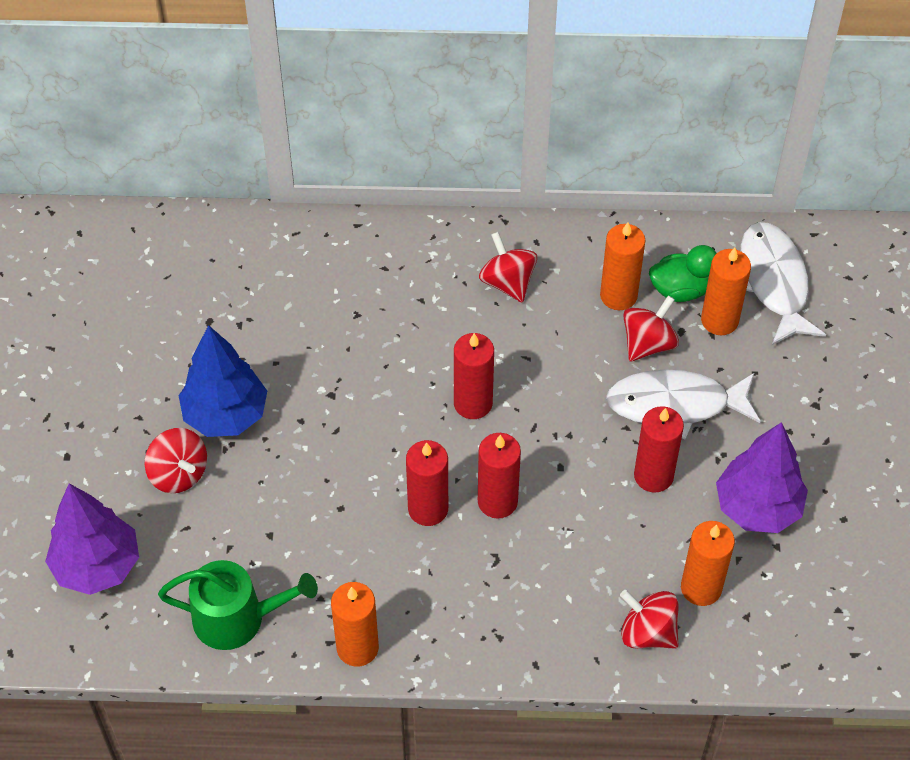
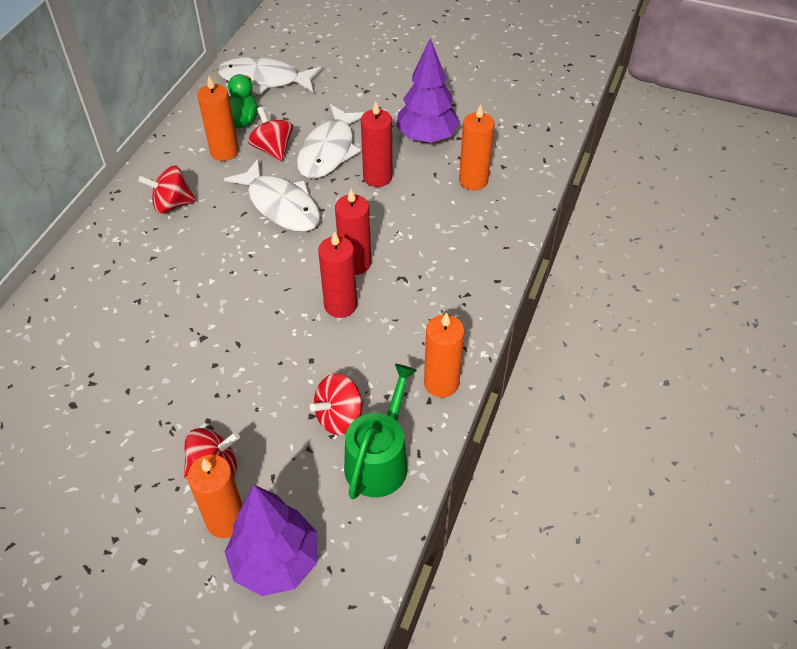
camera: 70 degrees left, 5 degrees down
blue tree [179,325,267,437] -> none
red candle [454,333,494,419] -> none
red spinning top [620,590,679,649] -> red spinning top moved to [310,373,364,435]
orange candle [701,248,751,335] -> orange candle moved to [187,455,242,538]
none -> white fish [224,159,320,231]

